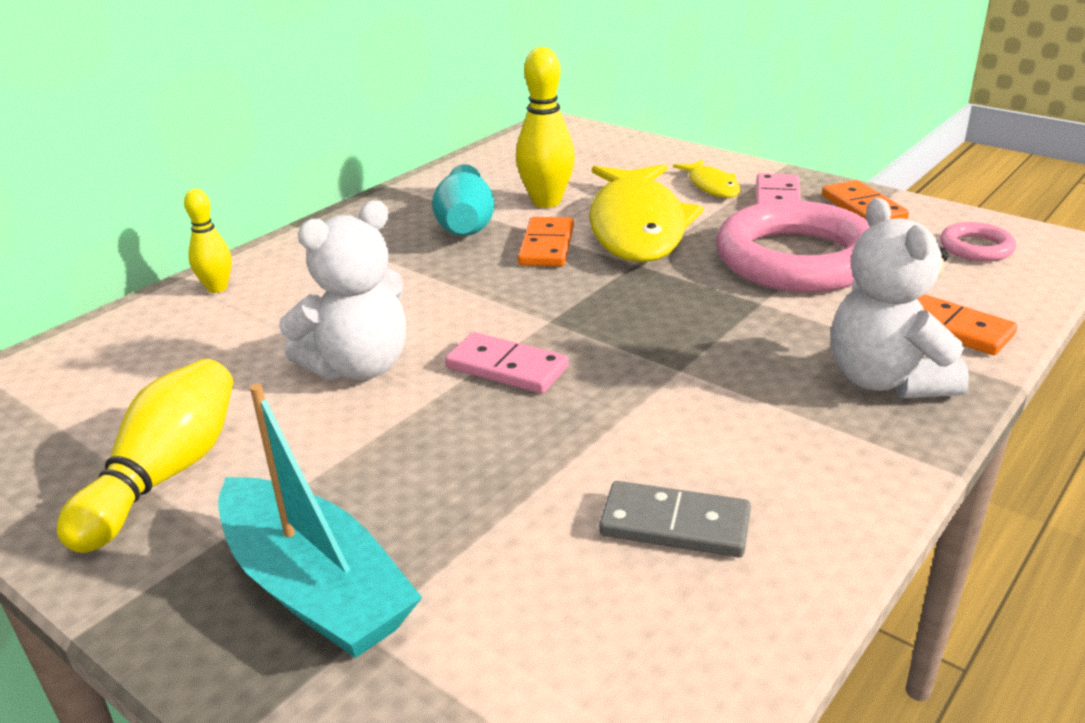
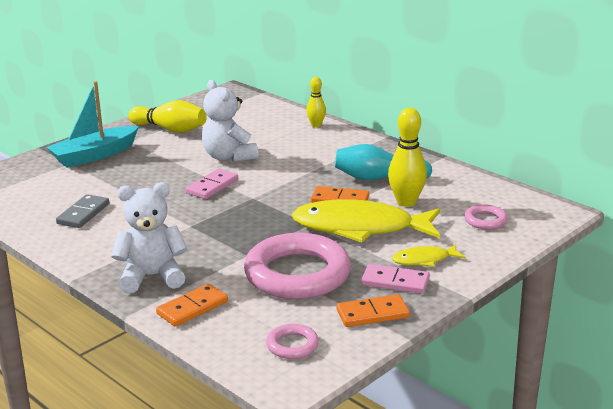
camera: 95 degrees right, 5 degrees down
none -> pink ring [464,204,508,230]

